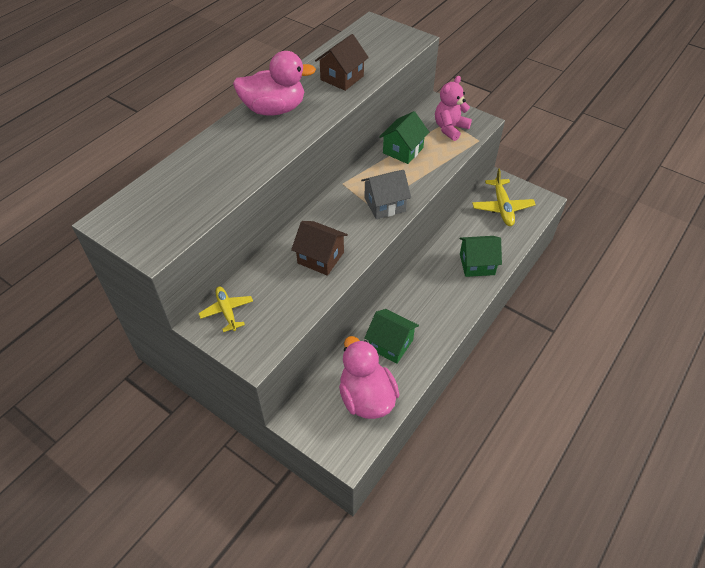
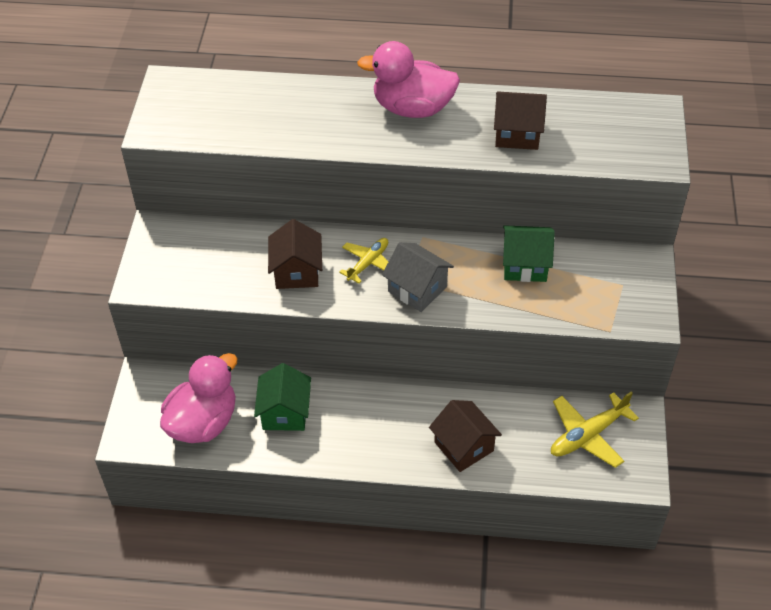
camera: 60 degrees right, 0 degrees up
yellow plane [198,286,253,332] -> yellow plane moved to [339,238,388,283]
pink duck [233,51,316,115] -> pink duck turned 135 degrees clockwise [357,41,460,118]
pink teddy bear [435,76,472,141] -> none
green house [460,236,502,277] -> brown house [429,400,502,472]

